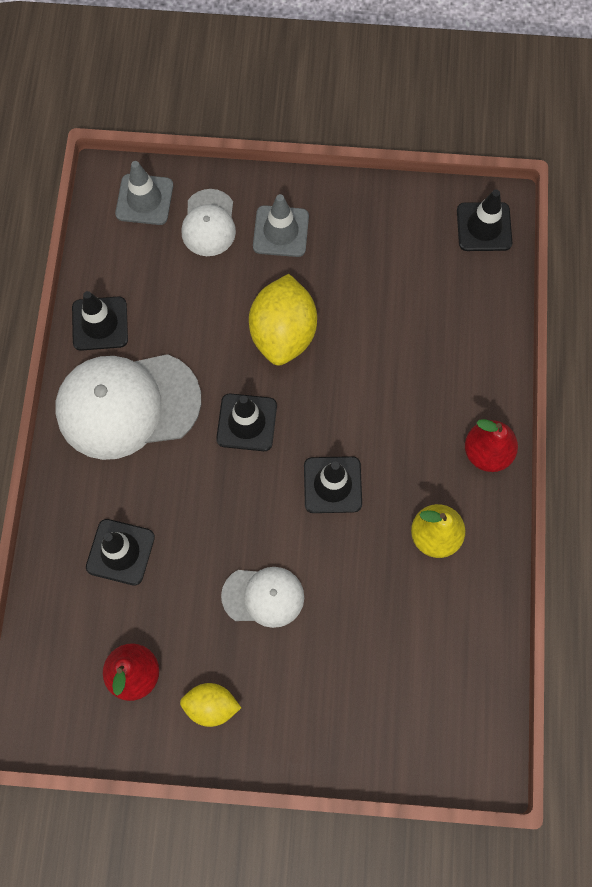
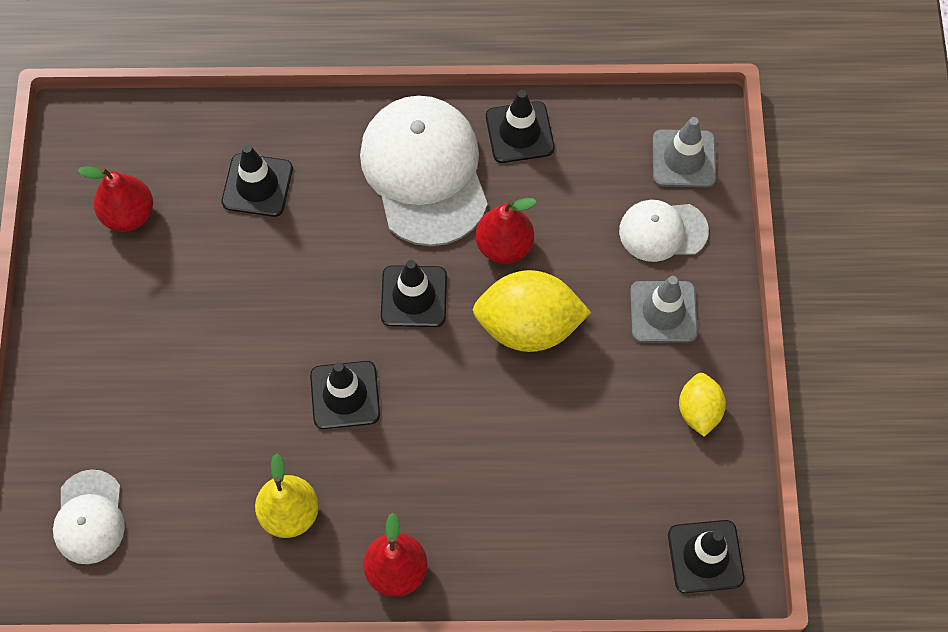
camera: 85 degrees right, 5 degrees down
yellow lemon [180,683,241,727] -> yellow lemon moved to [679,373,726,437]
white cap [221,567,304,628] -> white cap moved to [53,469,125,564]
none -> red pear [476,198,537,264]

